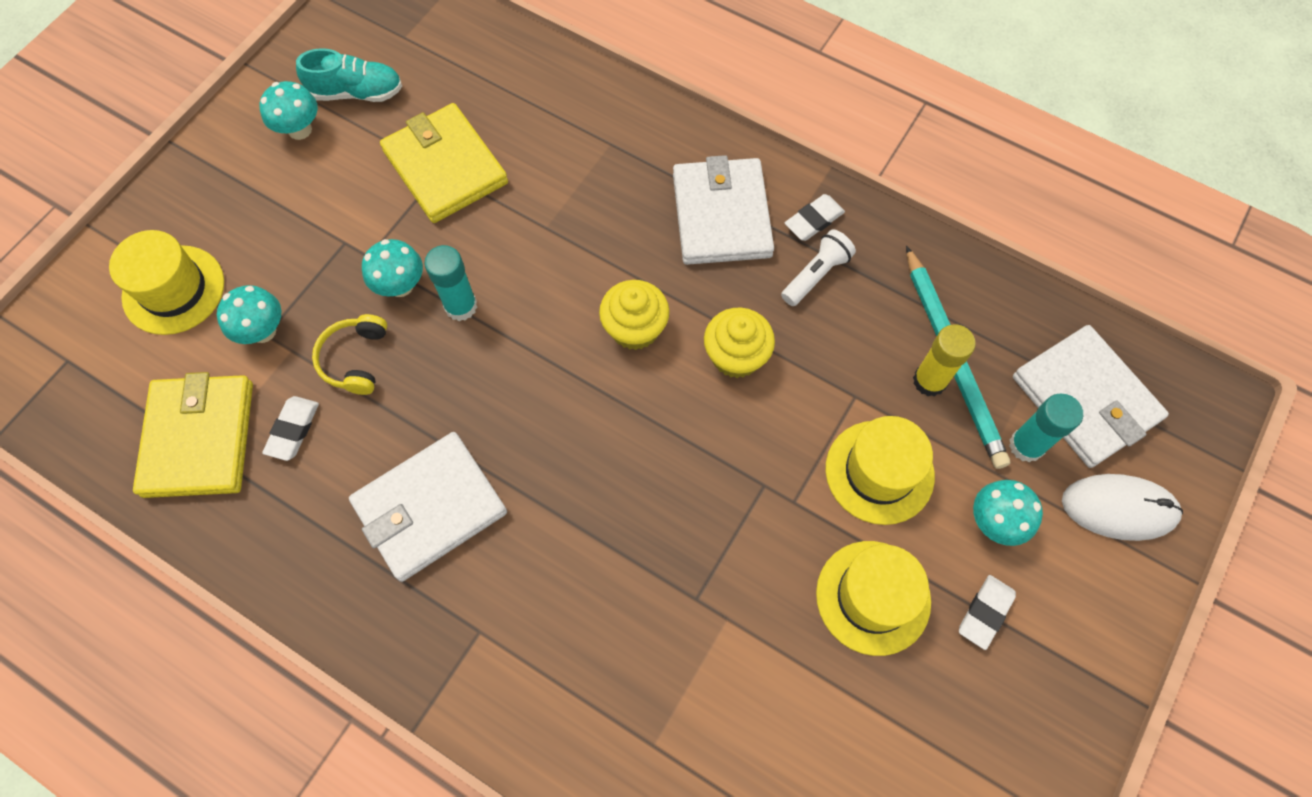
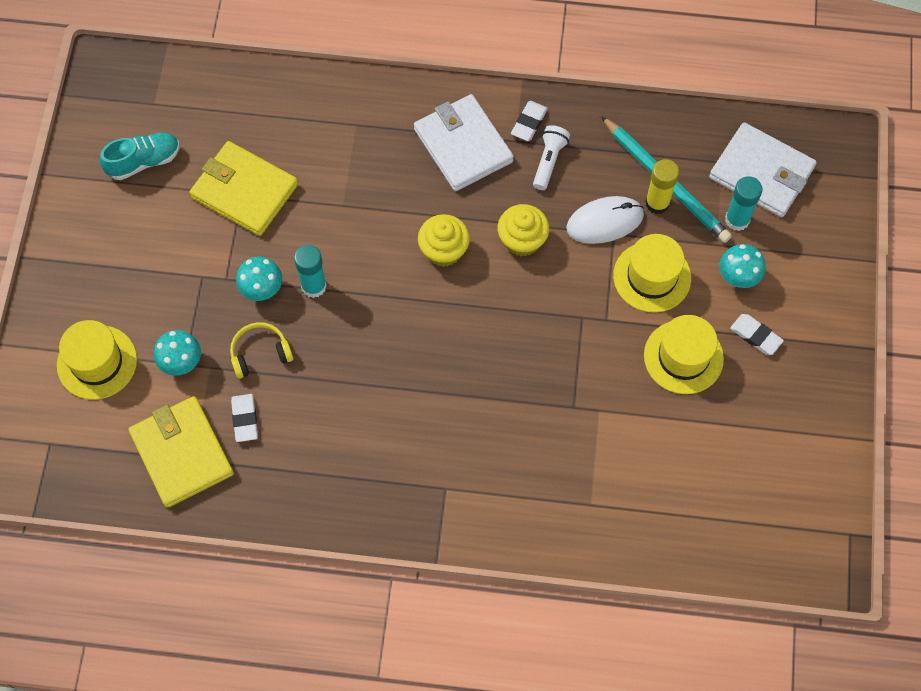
camera: 25 degrees left, 0 degrees up
turquoise mushroom [259,81,318,140] -> none
yellow headphones [312,314,387,395] -> yellow headphones turned 90 degrees clockwise [230,322,293,379]
white wallet [349,432,507,582] -> none
white eraser [959,575,1016,650] -> white eraser turned 60 degrees counterclockwise [730,314,784,355]
white mouse [1062,474,1183,541] -> white mouse moved to [566,196,644,244]

